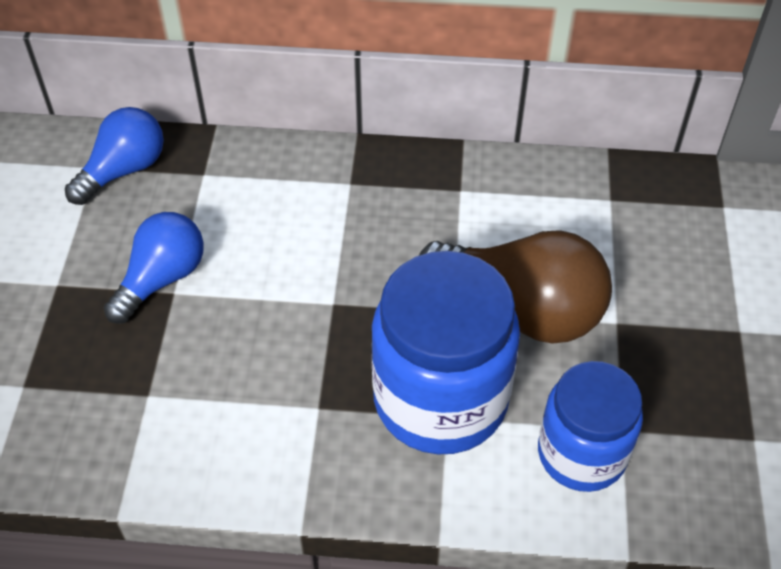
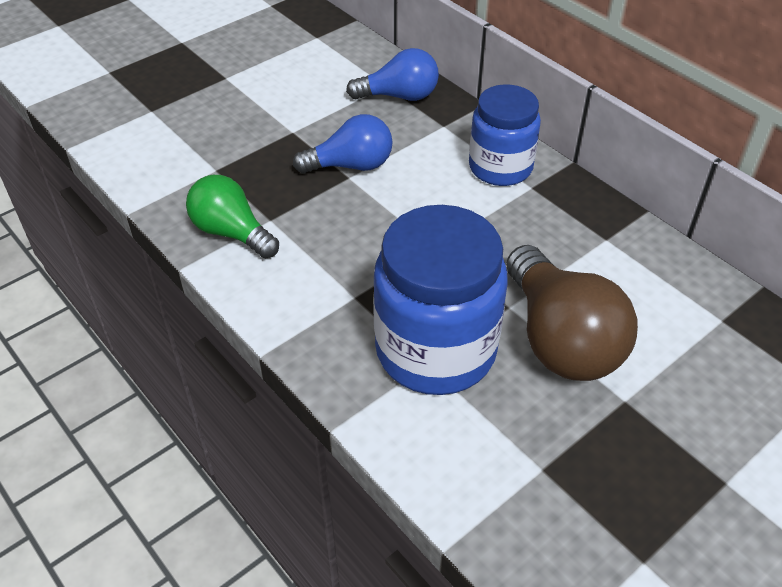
camera: 45 degrees right, 5 degrees down
blue jar [538,361,643,492] -> blue jar moved to [469,84,541,186]
none -> green light bulb [186,175,279,259]

